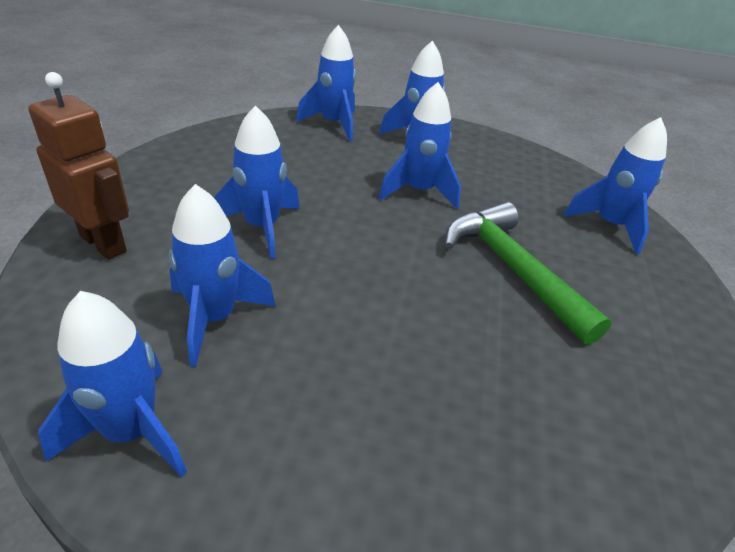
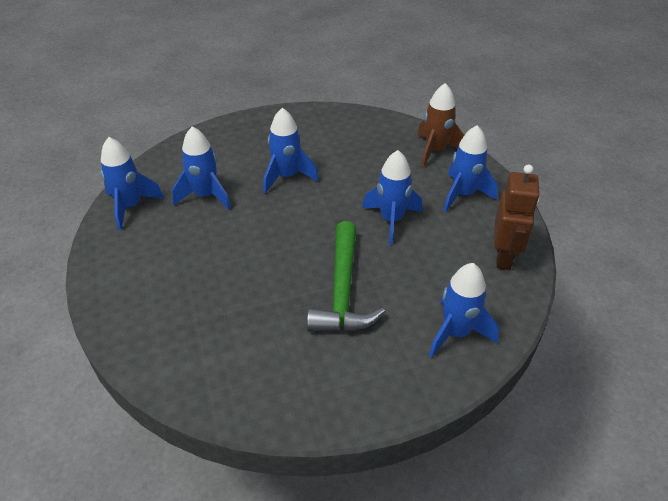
camera: 65 degrees right, 5 degrees up
brown robot [28,72,129,260] -> brown robot moved to [494,165,540,270]
blue rocket [296,25,356,141] -> brown rocket [417,83,464,168]
green hammer [445,202,612,345] -> green hammer turned 150 degrees clockwise [307,221,385,332]

